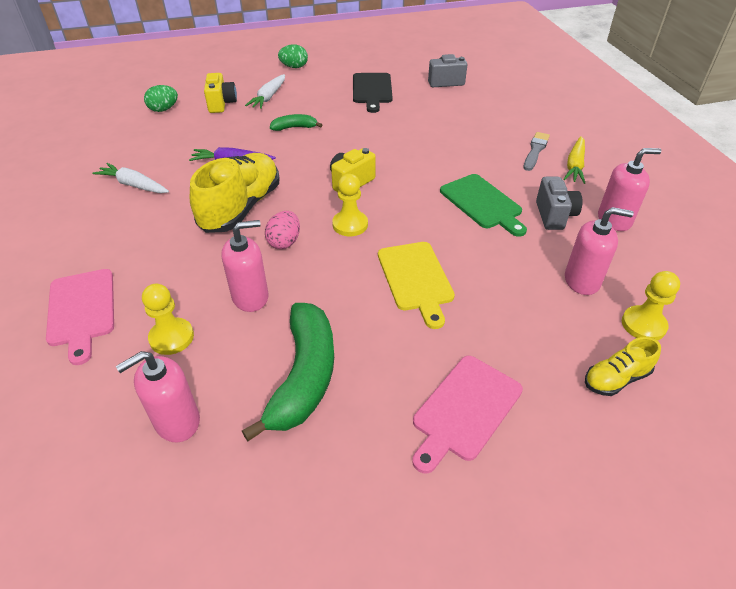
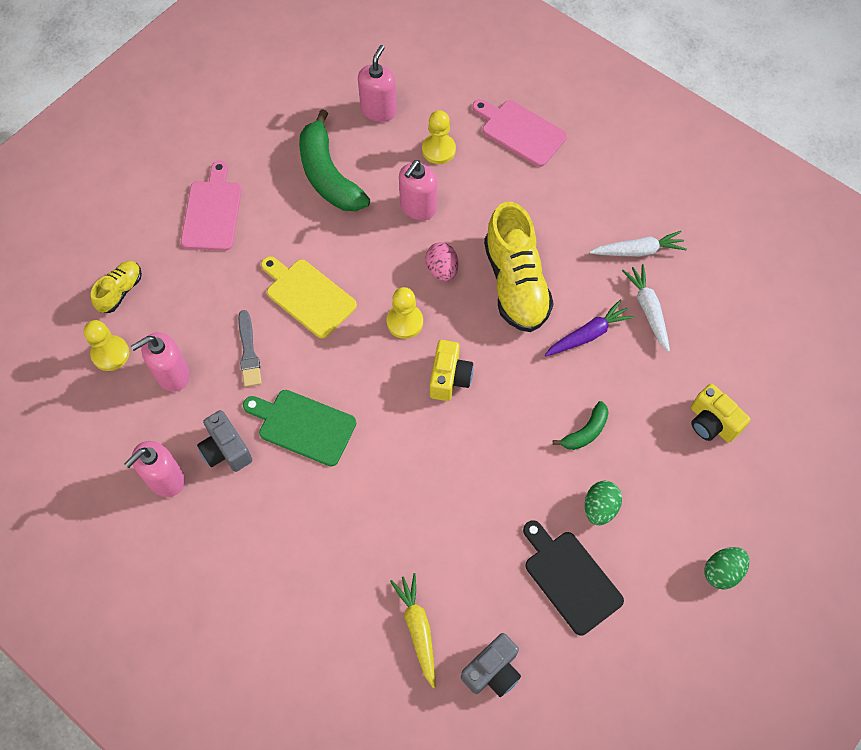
camera: 145 degrees right, 20 degrees up
green egg [144,85,178,112] -> green egg moved to [585,481,622,525]
white carrot [245,74,285,109] -> white carrot moved to [622,264,670,352]
grey brush [524,132,550,171] -> grey brush moved to [238,310,262,387]
yellow carrot [563,136,585,184] -> yellow carrot moved to [390,573,435,688]

